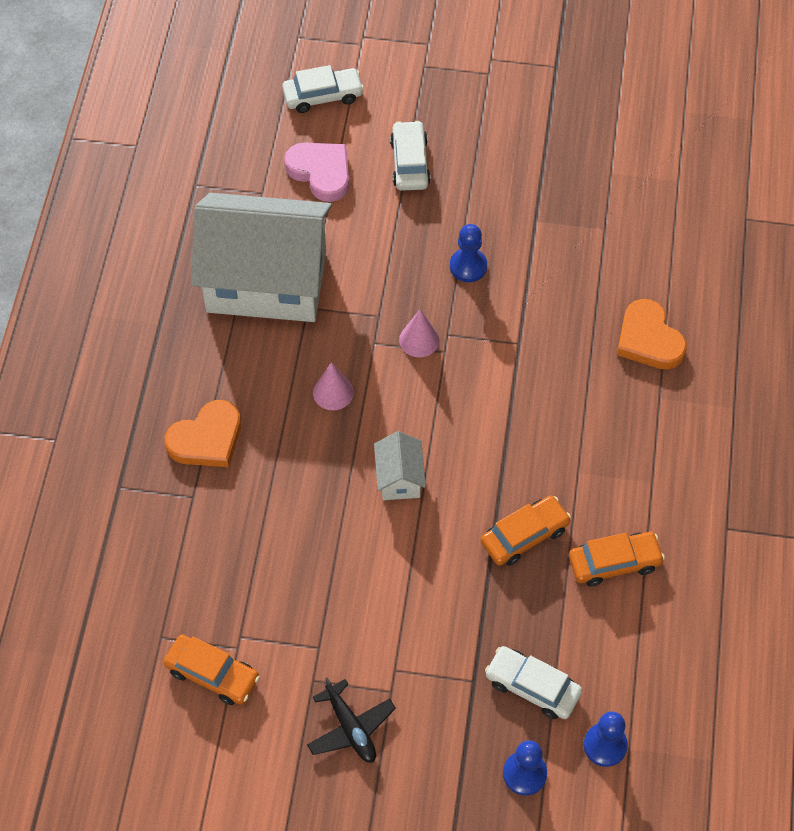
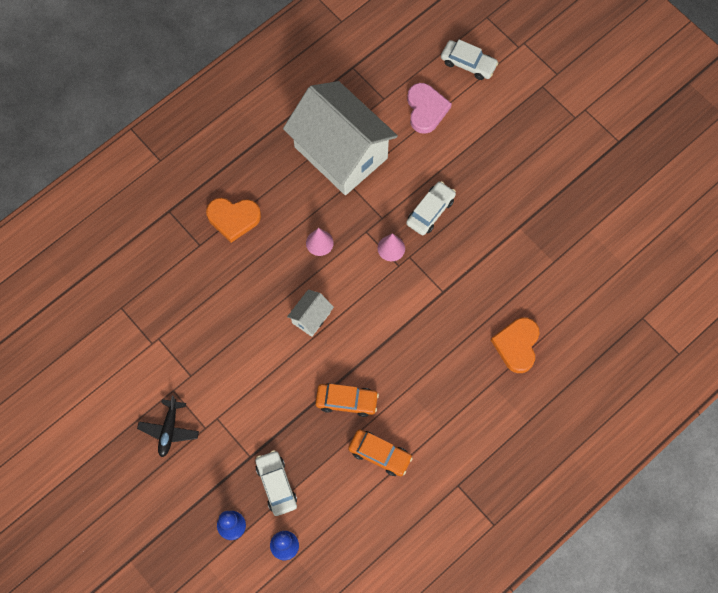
camera: 40 degrees right, 10 degrees up
orange car [163,634,260,705] -> none
white car [390,121,431,191] -> white car moved to [406,181,456,235]
blue pawn [450,224,487,282] -> none

